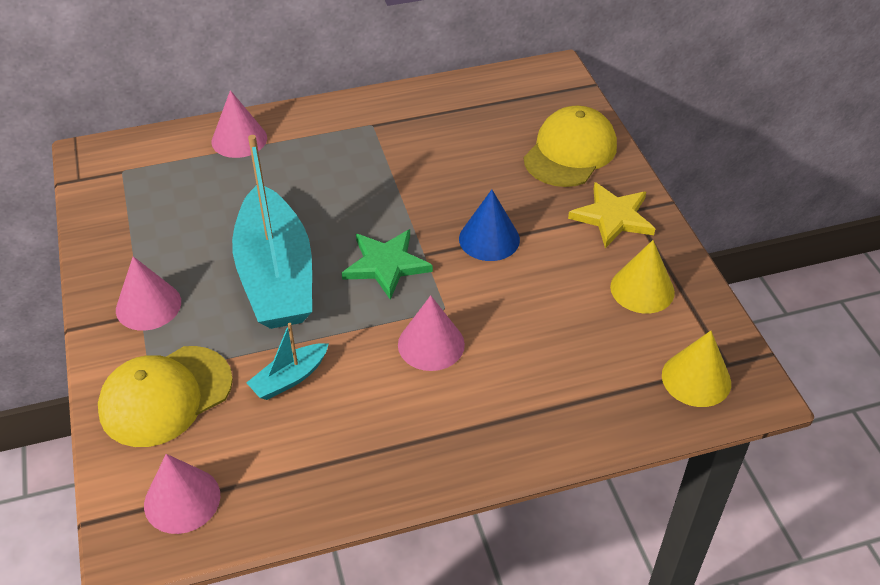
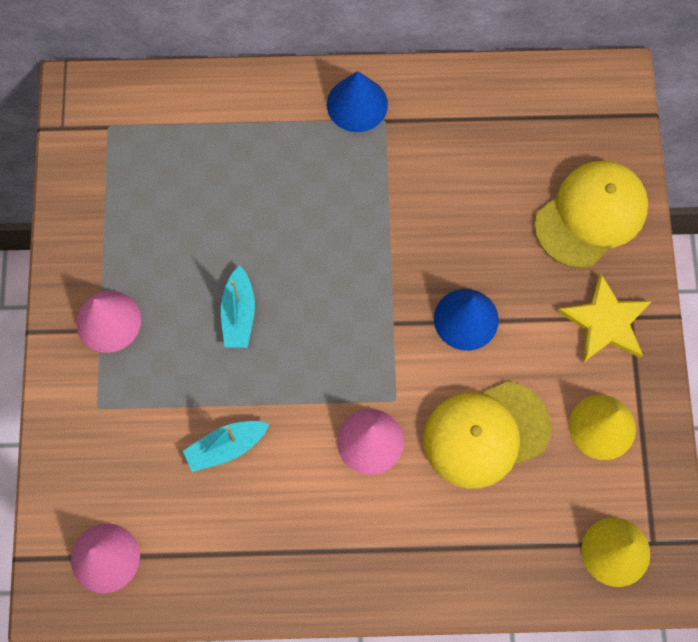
camera: 15 degrees right, 25 degrees up
yellow cap [98,346,233,447] -> yellow cap moved to [423,381,551,488]
pink cone [212,90,267,158] -> none
turquoise boat [232,135,312,329] -> turquoise boat [221,265,255,348], size x0.44
green star [342,229,433,300] -> none
none -> blue cone [327,71,388,132]

